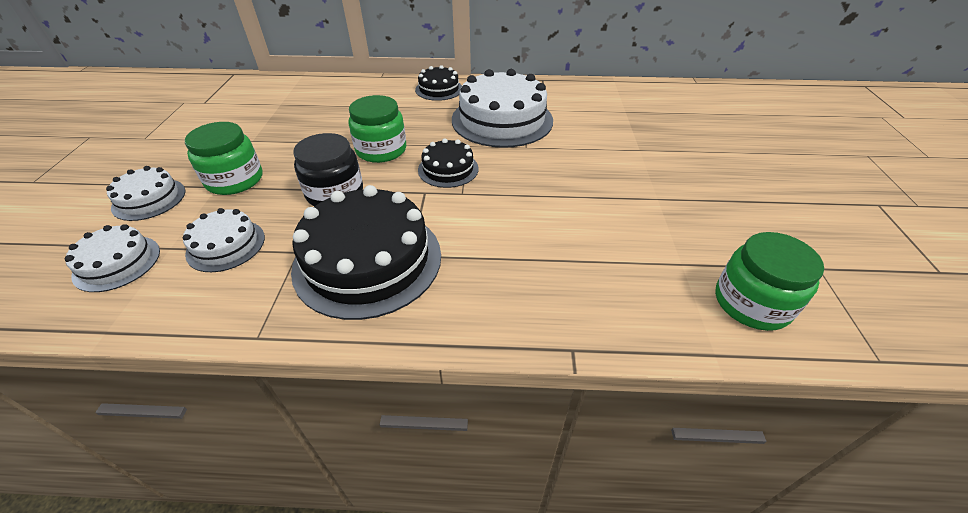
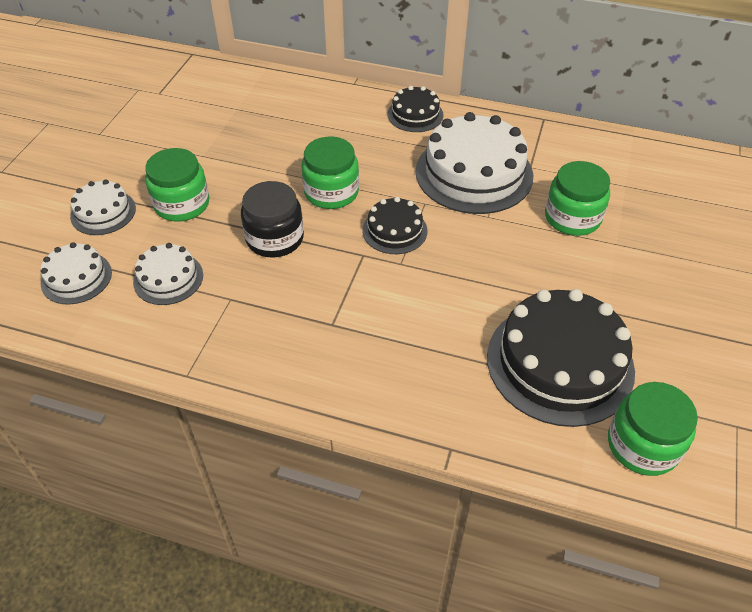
camera: 15 degrees right, 5 degrees up
black cake [291,185,441,320] -> black cake moved to [487,289,635,427]
none -> green jar [545,161,610,236]

